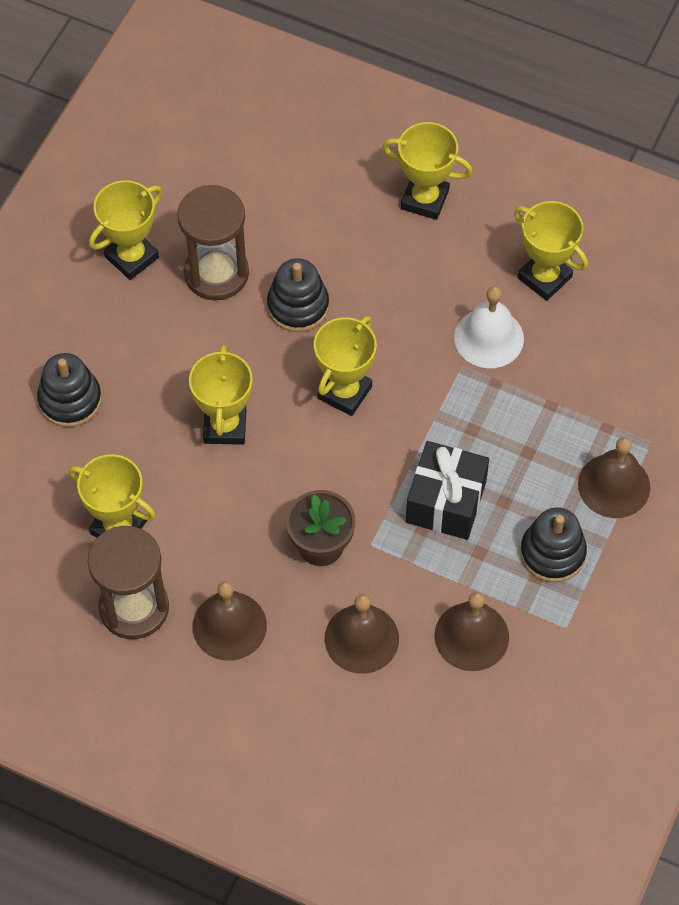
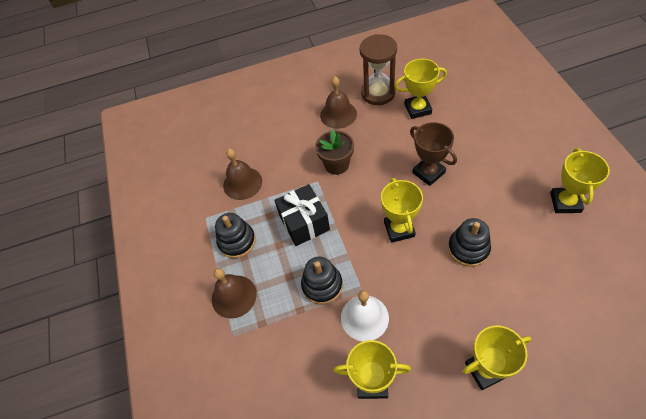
camera: 145 degrees right, 5 degrees down
black stacking toy [37,353,102,427] -> black stacking toy moved to [301,257,343,305]
brown hourglass [177,185,249,301] -> none
yellow trophy [189,345,253,445] -> brown trophy [410,122,457,186]
brown bell [325,594,399,674] -> none

